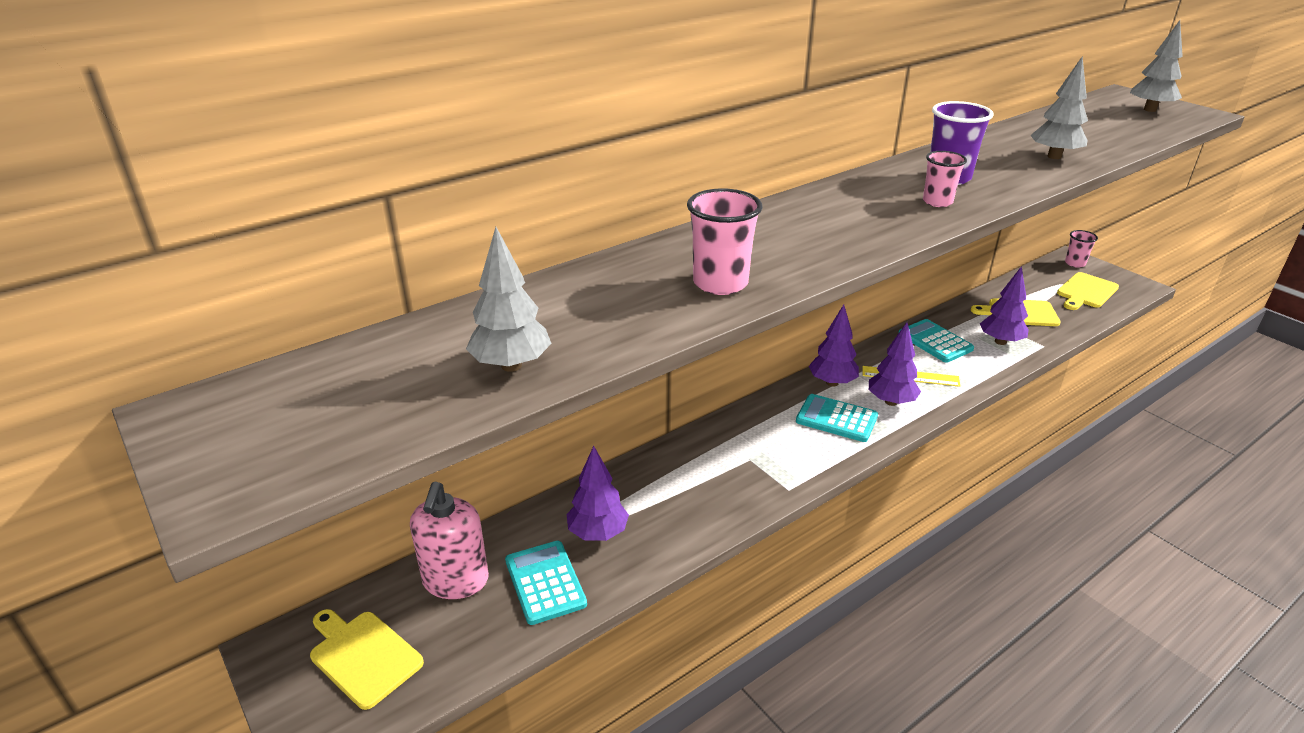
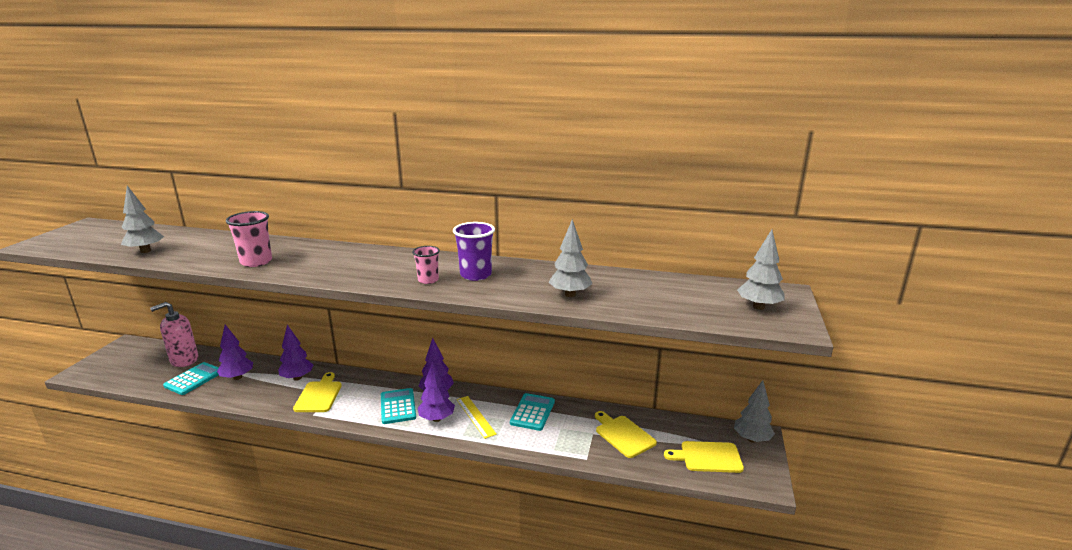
camera: 50 degrees right, 10 degrees down
yellow cutting board [310,609,424,710] -> yellow cutting board moved to [293,372,342,412]
purple tree [980,266,1029,345] -> purple tree moved to [278,325,313,381]
pink cup [1065,230,1098,268] -> grey tree [734,380,775,443]

